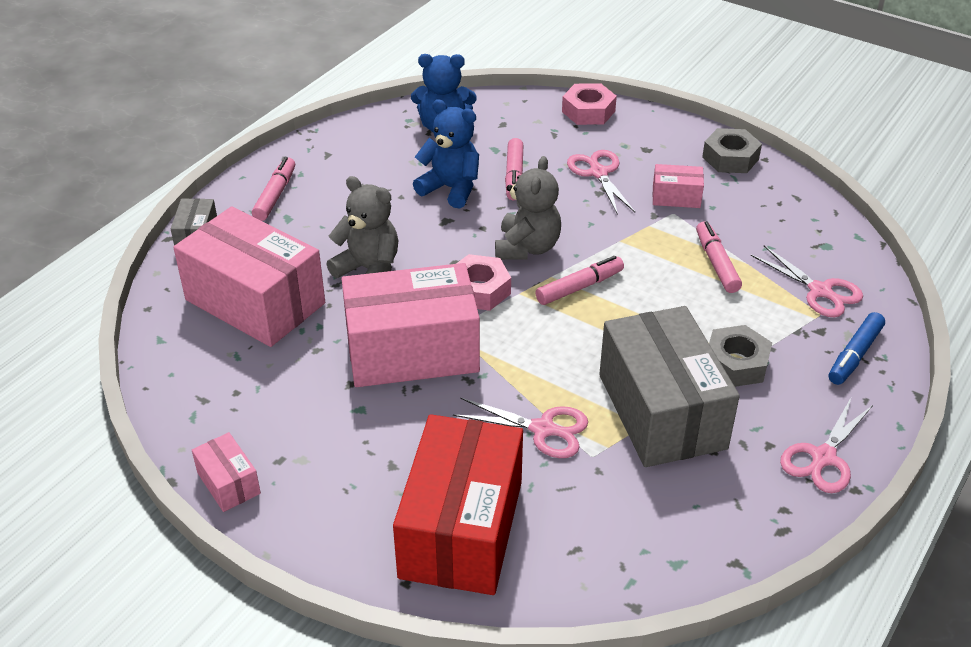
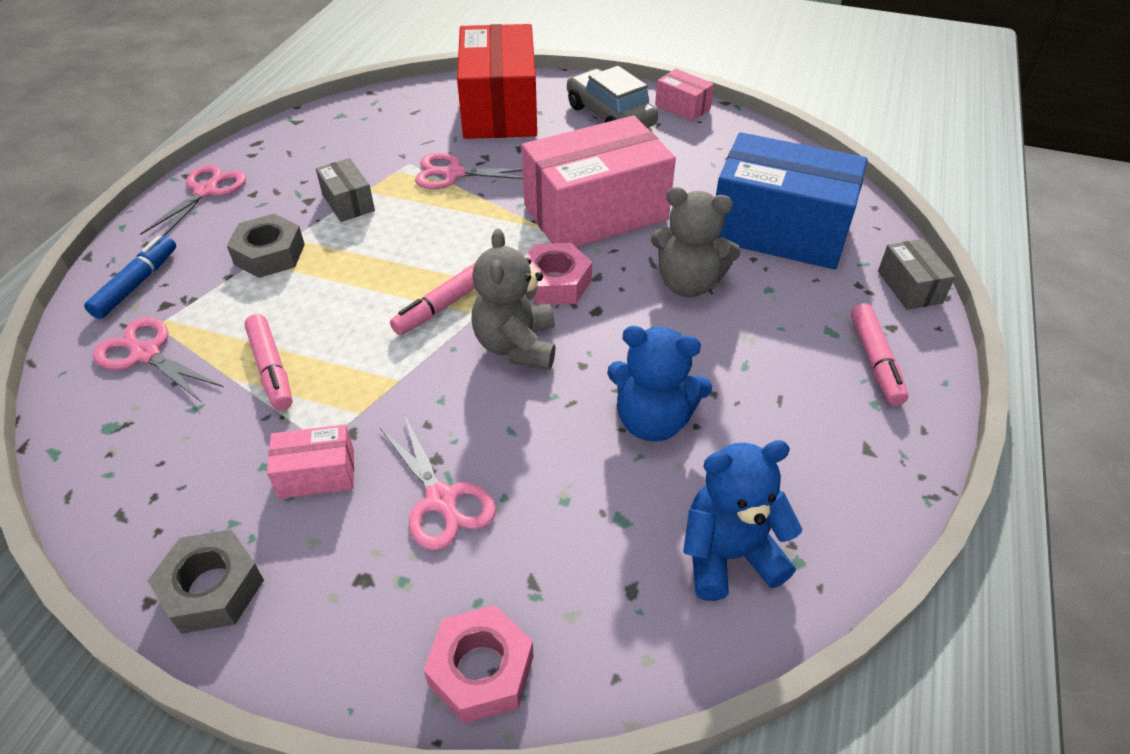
camera: 165 degrees right, 5 degrees up
pink box [173,206,325,347] -> blue box [716,132,868,269]
pink marker [505,138,523,200] -> none
grey box [599,306,740,467] -> grey box [316,158,375,222], size x0.44
none -> grey car [567,66,658,128]

